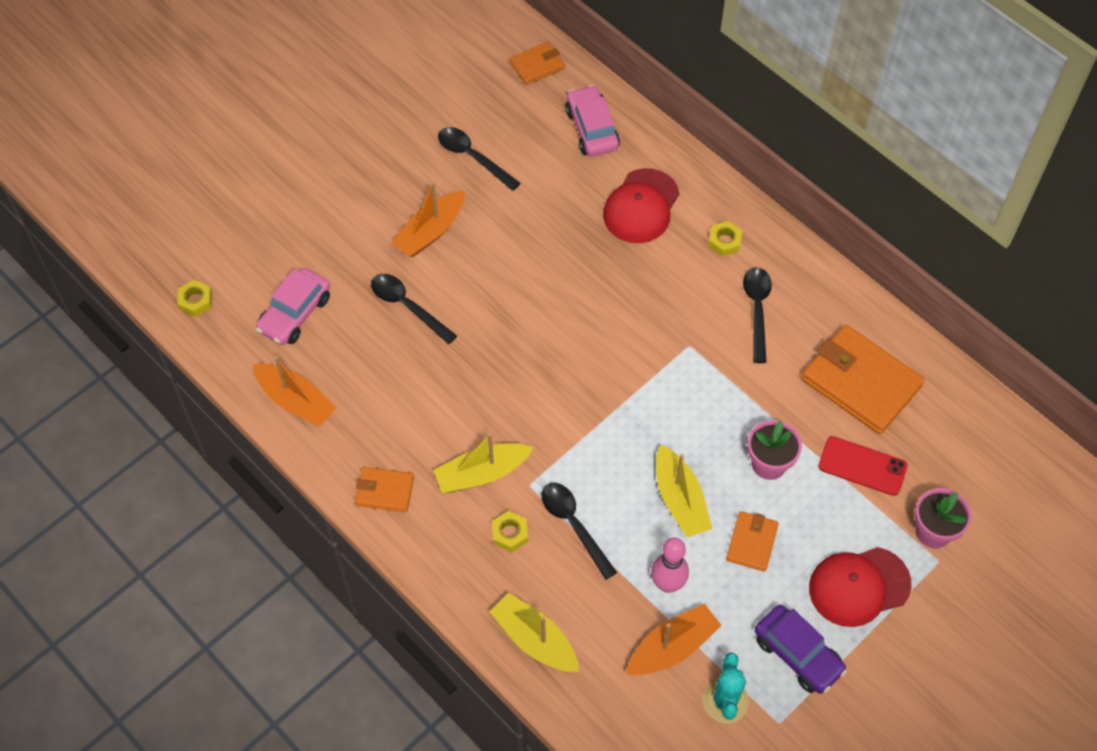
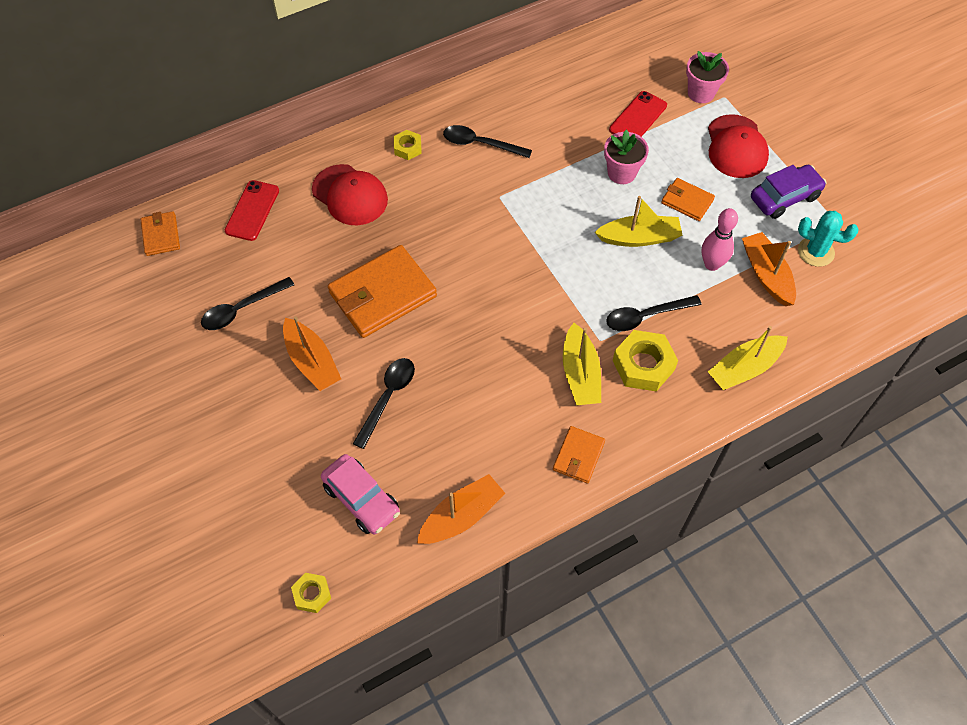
camera: 75 degrees left, 0 degrees up
black spoon [371,274,457,344] -> black spoon turned 150 degrees clockwise [353,358,415,449]
yellow nut [492,511,528,552] -> yellow nut [613,330,678,392], size x1.78
pink car [565,85,620,156] -> red phone [225,180,279,241]
orange wallet [801,325,925,434] -> orange wallet moved to [328,245,437,338]

